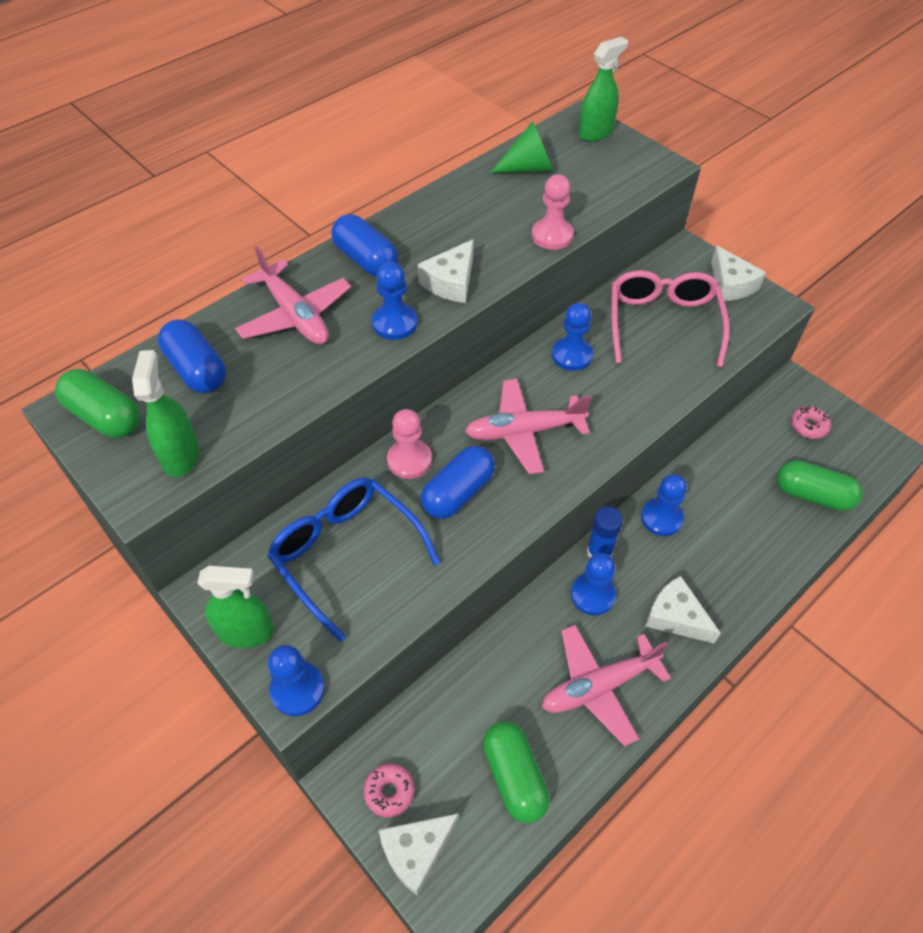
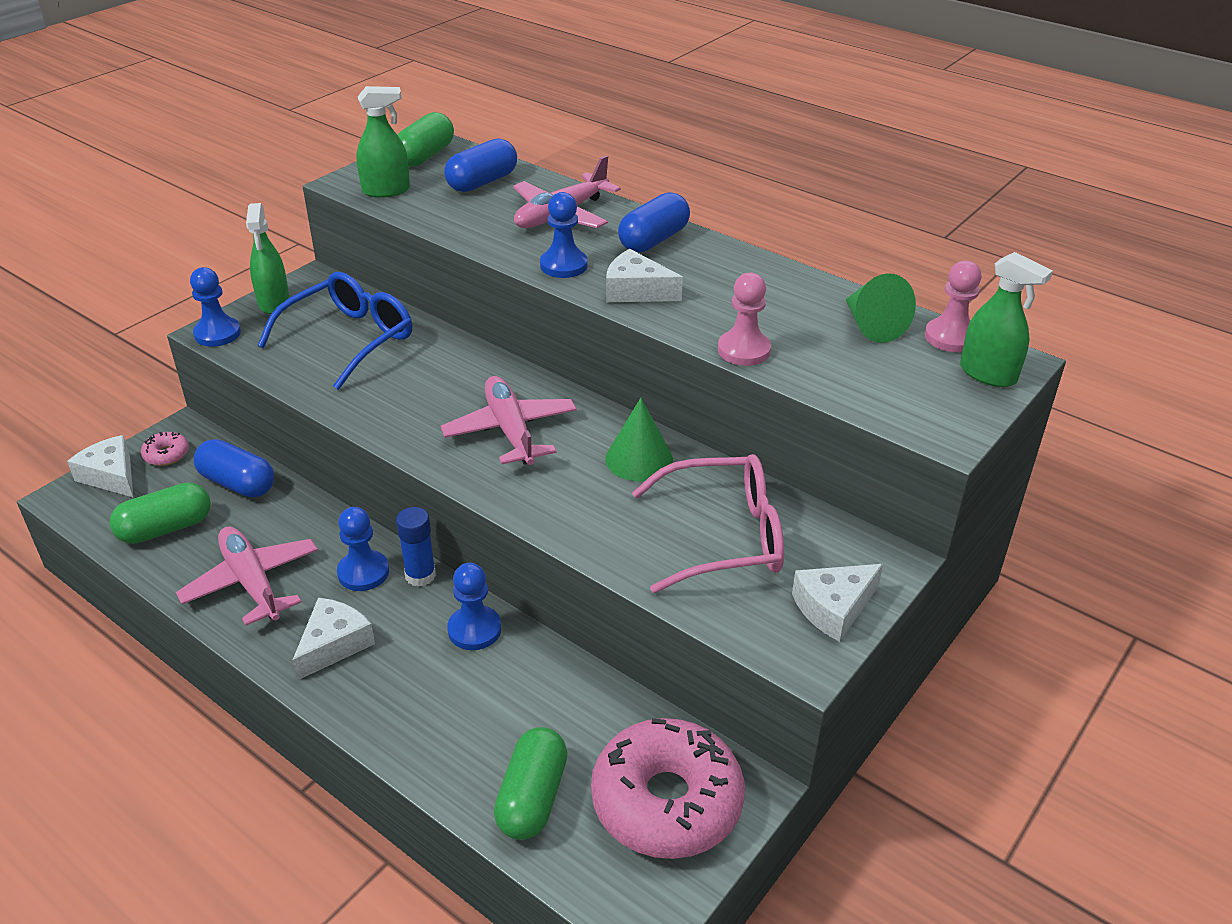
camera: 80 degrees right, 15 degrees down
pink pawn [387,409,432,479] -> pink pawn moved to [925,260,982,352]
blue capsule [421,446,495,519] -> blue capsule moved to [194,439,274,498]
blue pawn [552,303,593,371] -> green cone [605,398,673,482]
pink donut [791,406,831,439] -> pink donut [591,718,745,859], size x2.46

